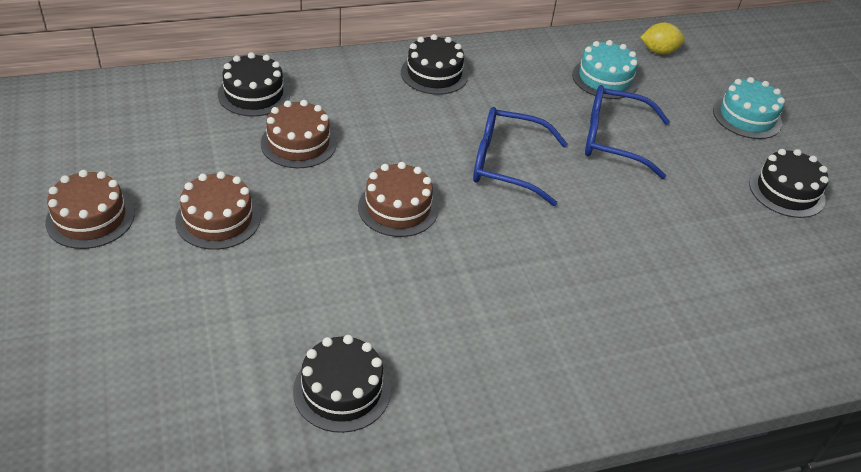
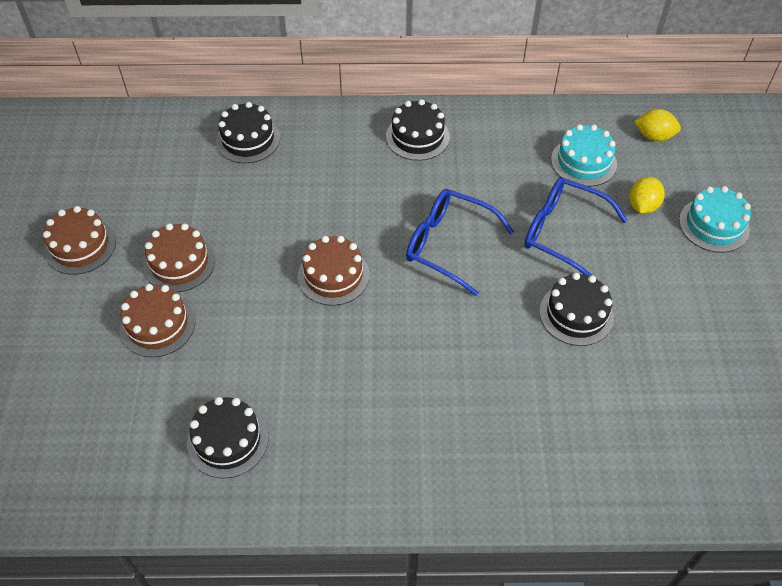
camera: 20 degrees right, 10 degrees up
brown cake [261,100,337,168] -> brown cake moved to [120,284,195,357]
black cake [749,149,829,218] -> black cake moved to [540,273,614,346]
none -> yellow lemon [629,177,665,214]

